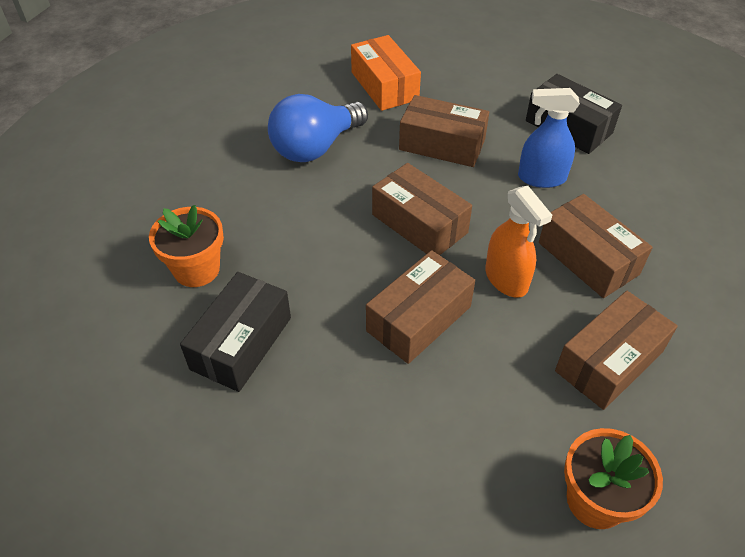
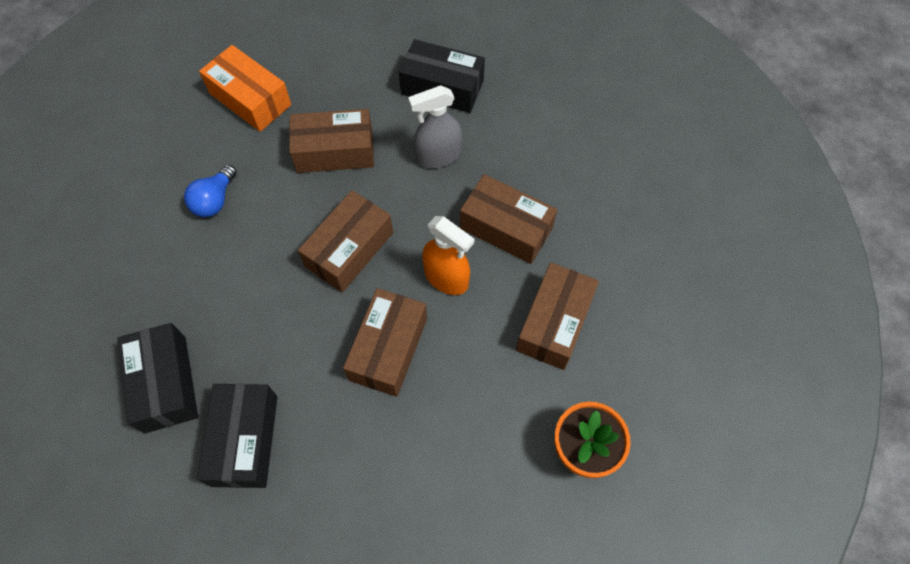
camera: 25 degrees left, 15 degrees up
orange flower pot [149,205,224,287] -> black box [117,323,198,433]
blue light bulb [268,94,368,162] -> blue light bulb [184,165,237,217], size x0.57
brown box [372,163,472,255] -> brown box turned 75 degrees counterclockwise [298,190,393,292]
blue spray bottle [518,88,580,188] -> grey spray bottle [408,85,462,168]

